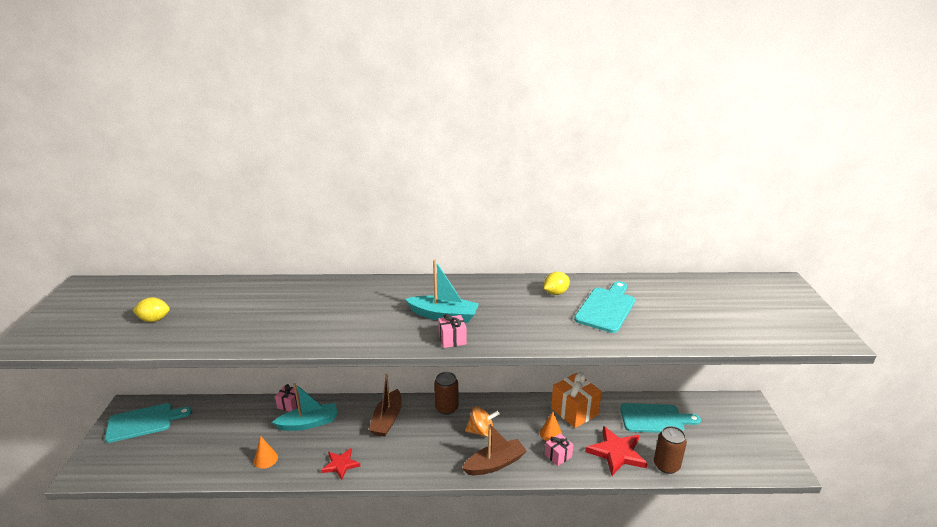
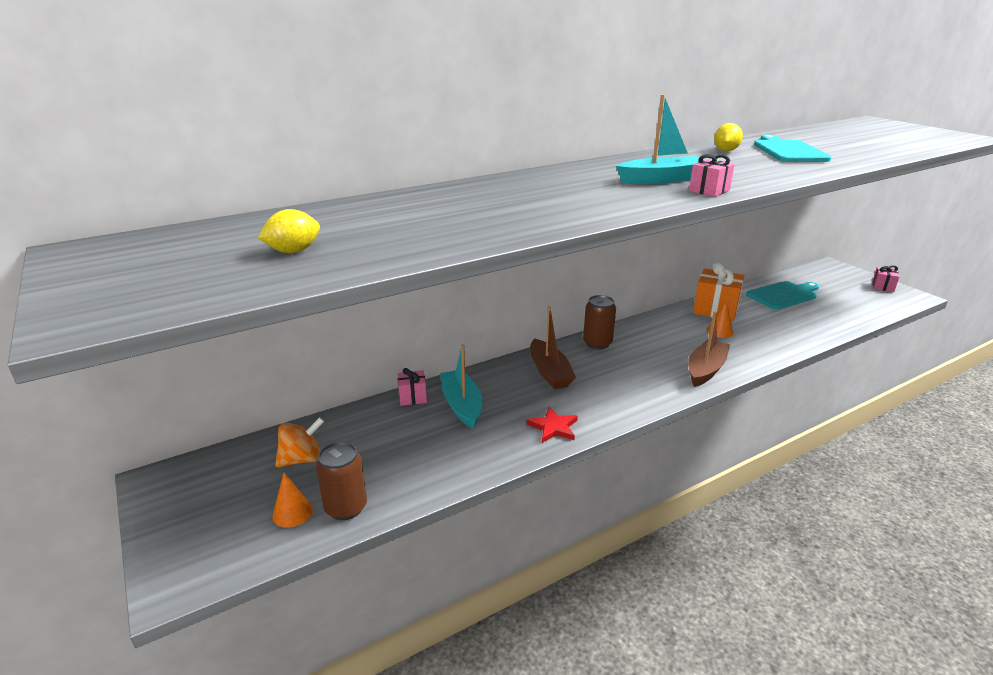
camera: 30 degrees left, 0 degrees up
turquoise cutting board [105,403,192,443] -> none
orange cone [254,436,278,469] -> orange cone moved to [272,473,313,528]
turquoise boat [272,383,338,431] -> turquoise boat turned 60 degrees counterclockwise [440,344,482,429]
orange spinning top [465,407,500,437] -> orange spinning top moved to [275,417,324,467]
pink gift [545,433,573,466] -> pink gift moved to [872,265,900,292]
red star [585,426,648,476] -> none
brown can [654,426,687,474] -> brown can moved to [316,442,367,520]

